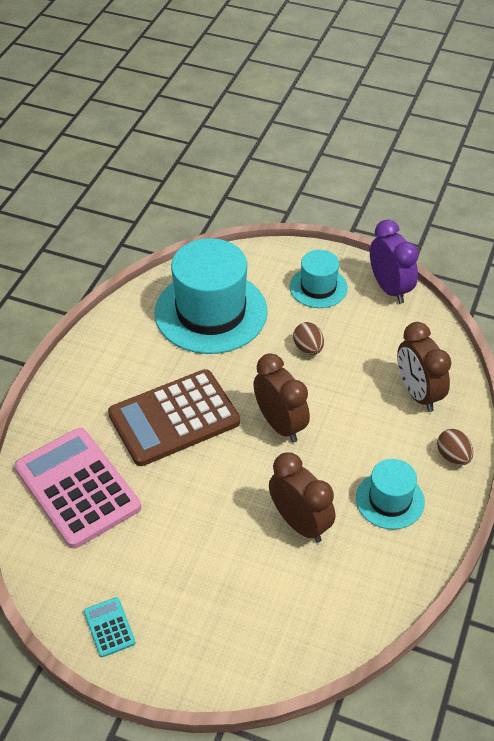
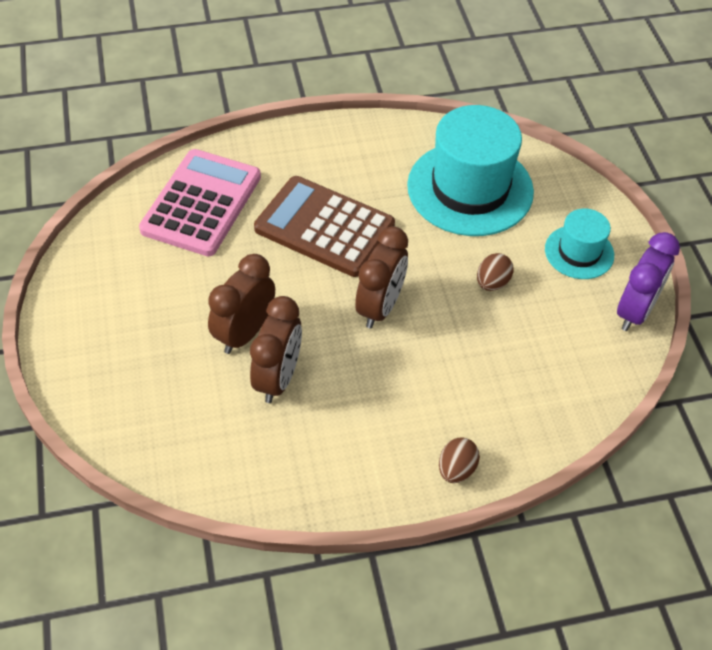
camera: 55 degrees right, 5 degrees up
turquoise calculator [84,597,136,657] -> none
turquoise hat [356,459,425,530] -> none
brown clock [397,322,451,412] -> brown clock moved to [208,254,275,354]

